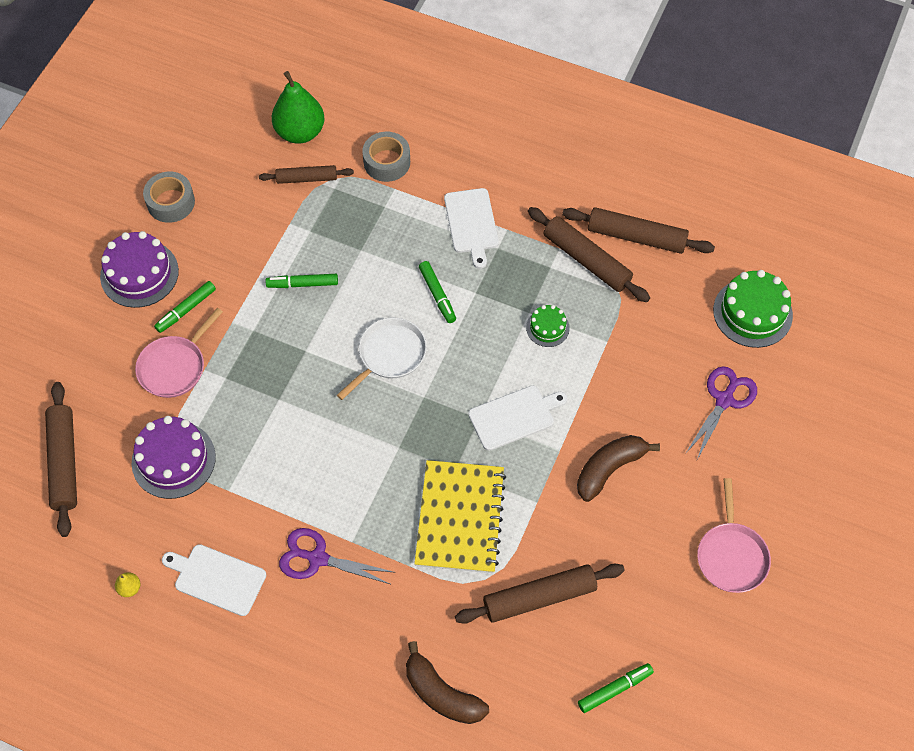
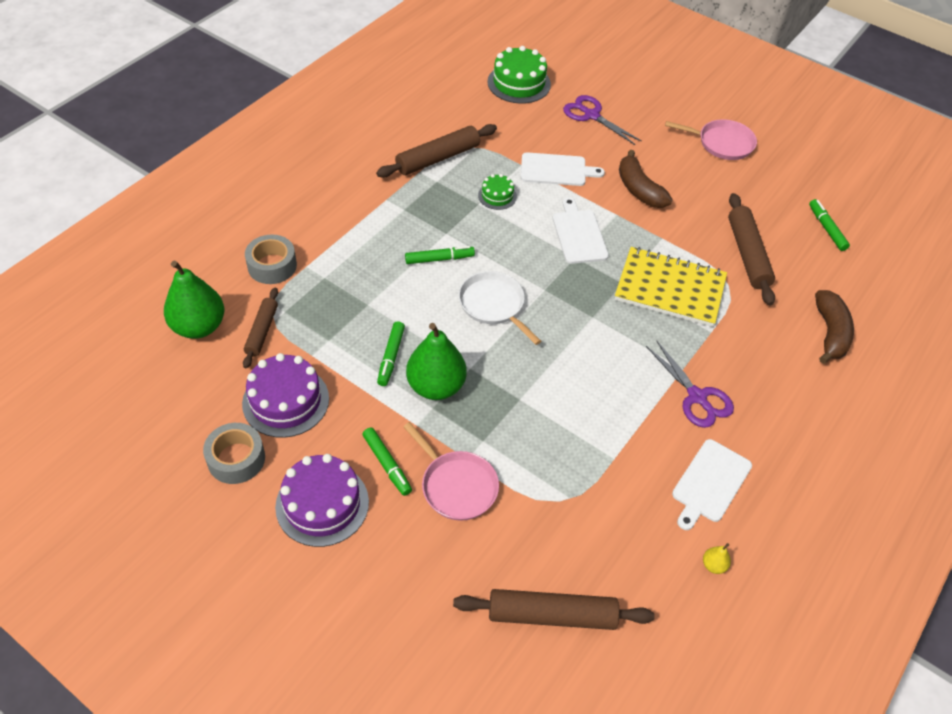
camera: 80 degrees left, 10 degrees down
purple cake [132,416,216,499] -> purple cake moved to [242,353,329,438]
purple scissors [279,528,393,584] -> purple scissors turned 60 degrees counterclockwise [646,340,734,428]
brown banana [406,641,489,724] -> brown banana turned 45 degrees counterclockwise [815,290,854,364]
white cutting board [444,188,499,269] -> white cutting board moved to [521,152,605,186]
brown rolling pin [562,207,715,254] -> none
none -> green pear [406,323,467,400]

